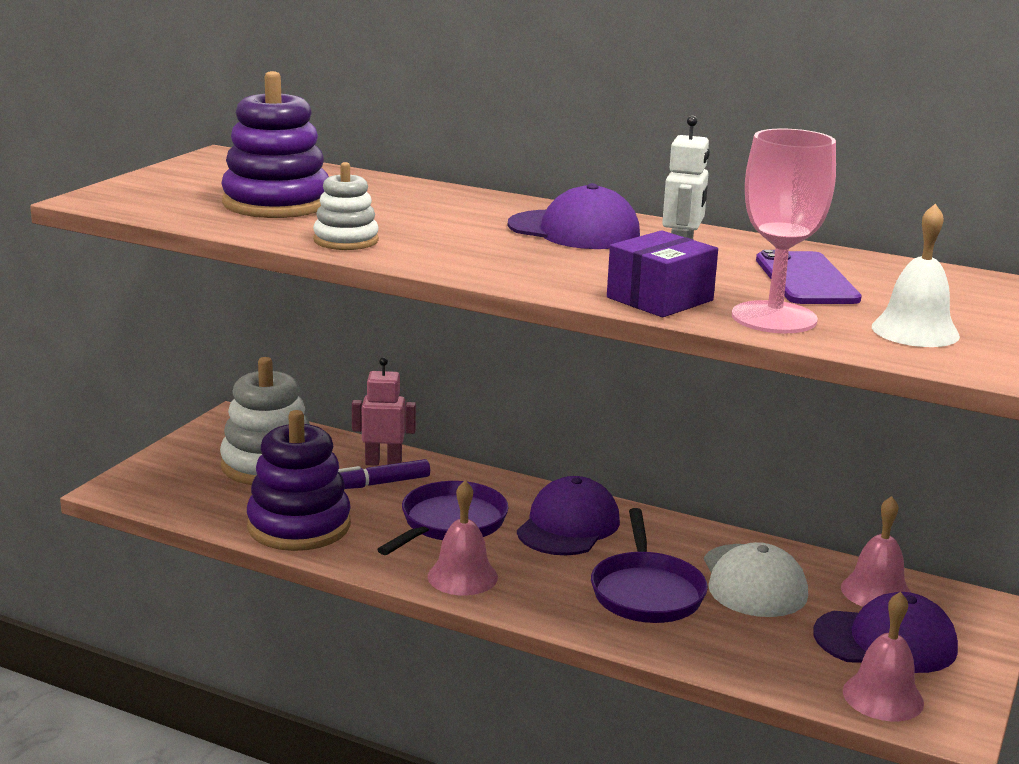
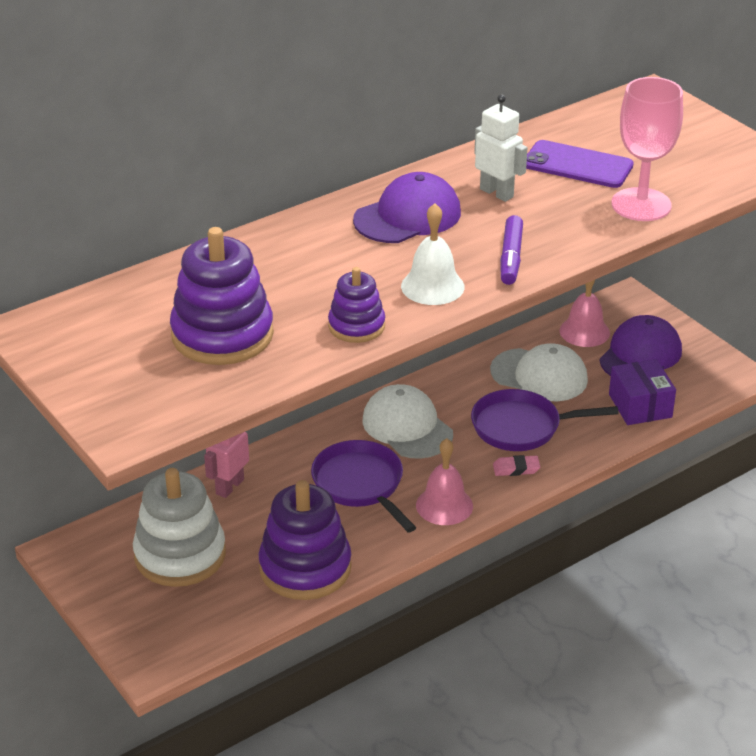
camera: 60 degrees left, 15 degrees up
white stacking toy [313,162,379,250] -> purple stacking toy [328,267,385,343]
purple marker [338,459,430,489] -> purple marker moved to [500,215,523,285]
purple cap [517,476,620,555] -> white cap [362,384,453,459]
purple pan [591,508,708,623] -> purple pan turned 150 degrees clockwise [471,389,619,451]
purple box [607,230,718,317] -> purple box moved to [609,359,676,425]
pink bell [843,592,924,721] -> none
white bell [872,203,960,347] -> white bell moved to [401,203,465,305]
none -> pink eraser [493,455,540,476]

